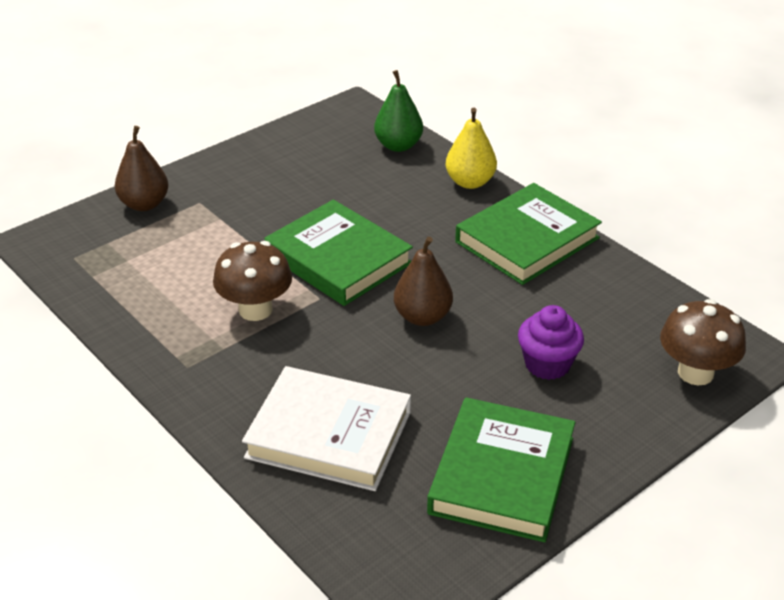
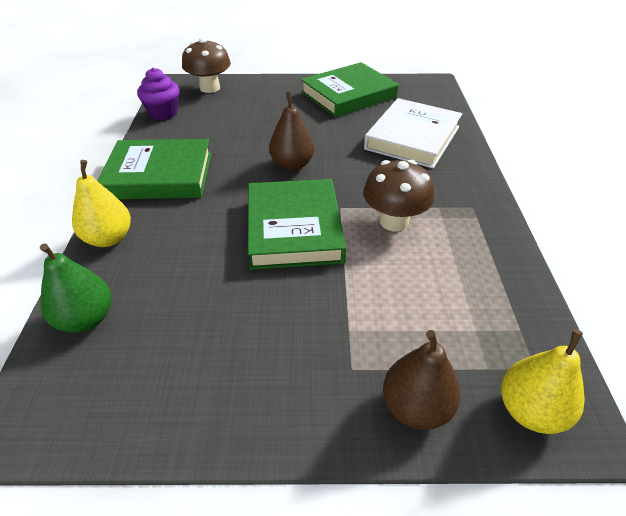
camera: 140 degrees left, 5 degrees up
white book [242,366,411,491] -> white book turned 60 degrees clockwise [364,98,462,168]
purple cupcake [518,305,584,380] -> purple cupcake moved to [137,68,180,120]
none -> yellow pear [501,329,585,434]

